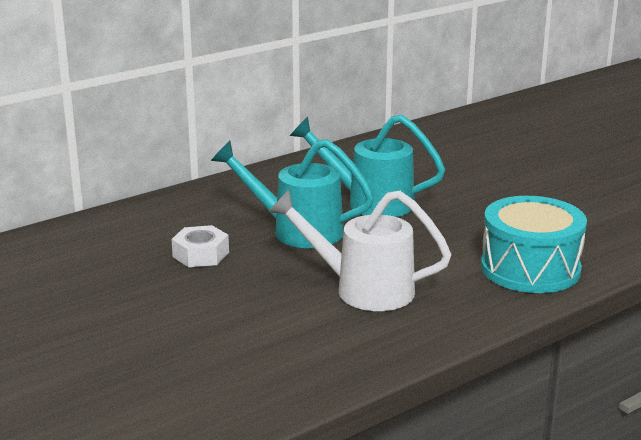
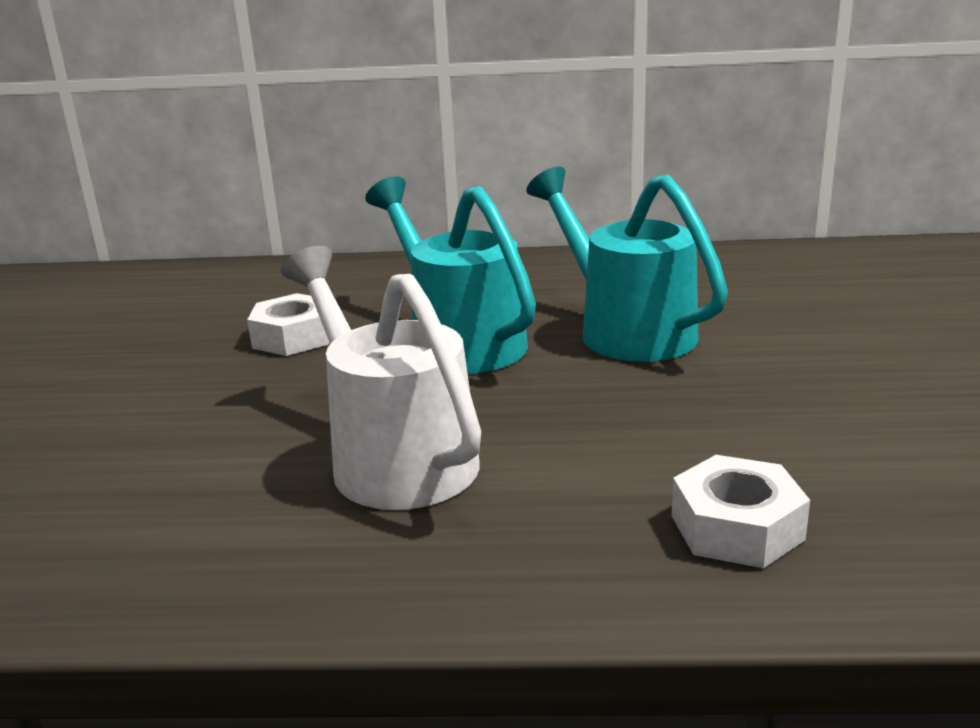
camera: 40 degrees right, 0 degrees up
turquoise drum [481,196,587,293] -> white nut [672,455,810,568]

